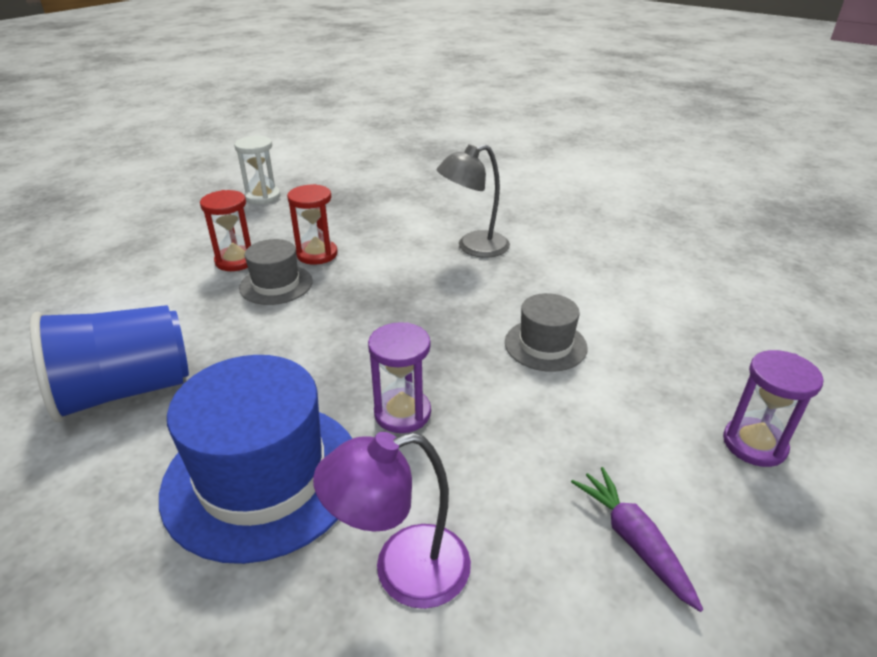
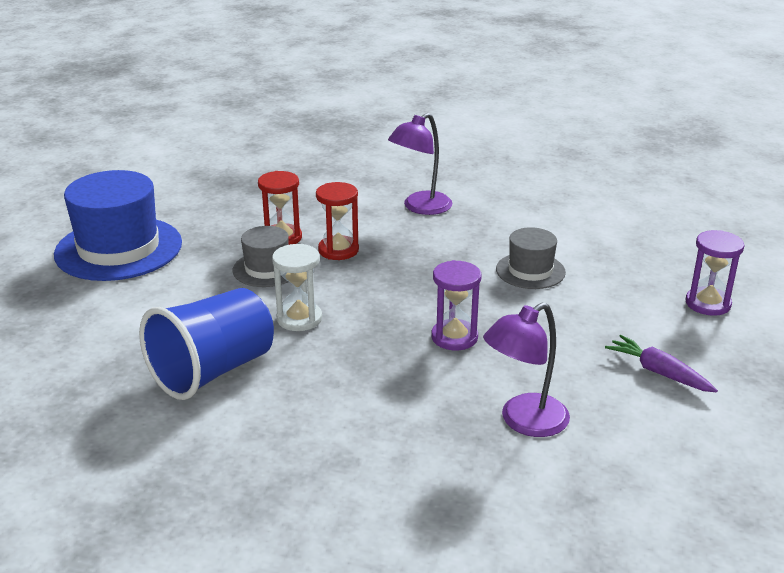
camera: 20 degrees left, 5 degrees down
blue hat [159,355,352,564] -> blue hat moved to [54,170,182,281]
red hourglass [200,190,251,271] -> red hourglass moved to [316,182,359,260]
white hourglass [234,136,280,205] -> white hourglass moved to [272,244,322,331]
grey lamp [436,144,510,258] -> purple lamp [388,113,452,215]

